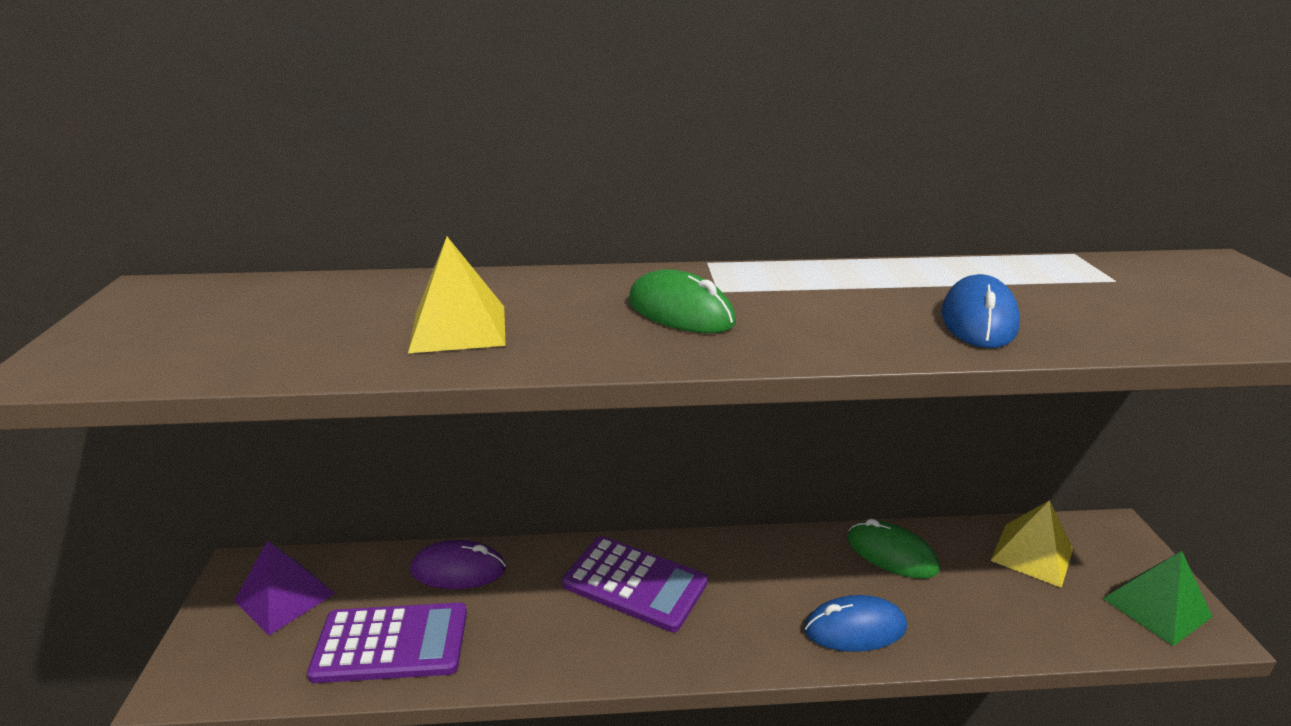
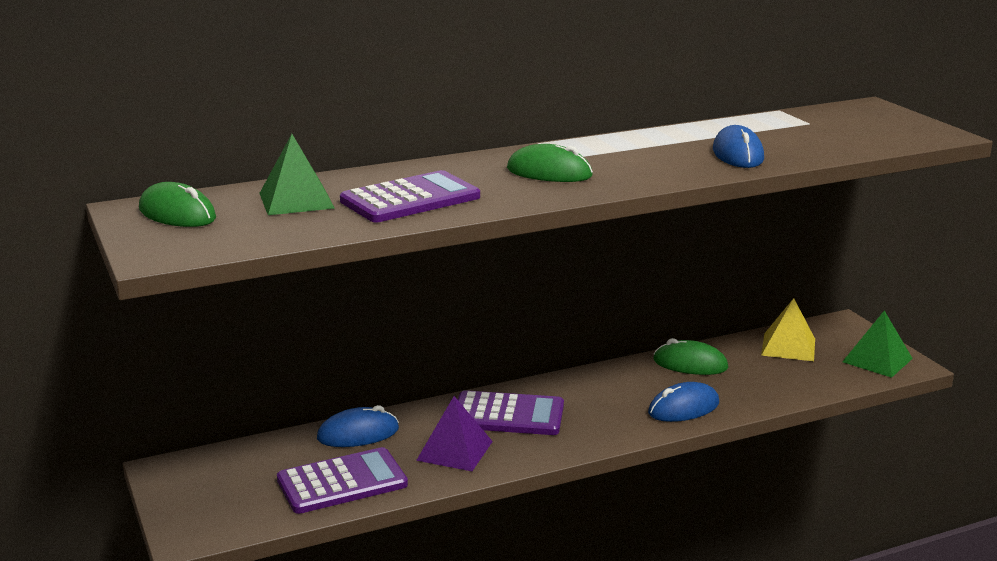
camera: 20 degrees left, 5 degrees down
purple pyramid [234,541,335,635] -> purple pyramid moved to [416,396,493,471]
yellow pyramid [408,237,506,353] -> purple calculator [340,170,480,222]
purple mouse [410,540,506,589] -> blue mouse [317,405,399,447]
none -> green mouse [139,182,216,227]
none -> green pyramid [259,134,335,215]

